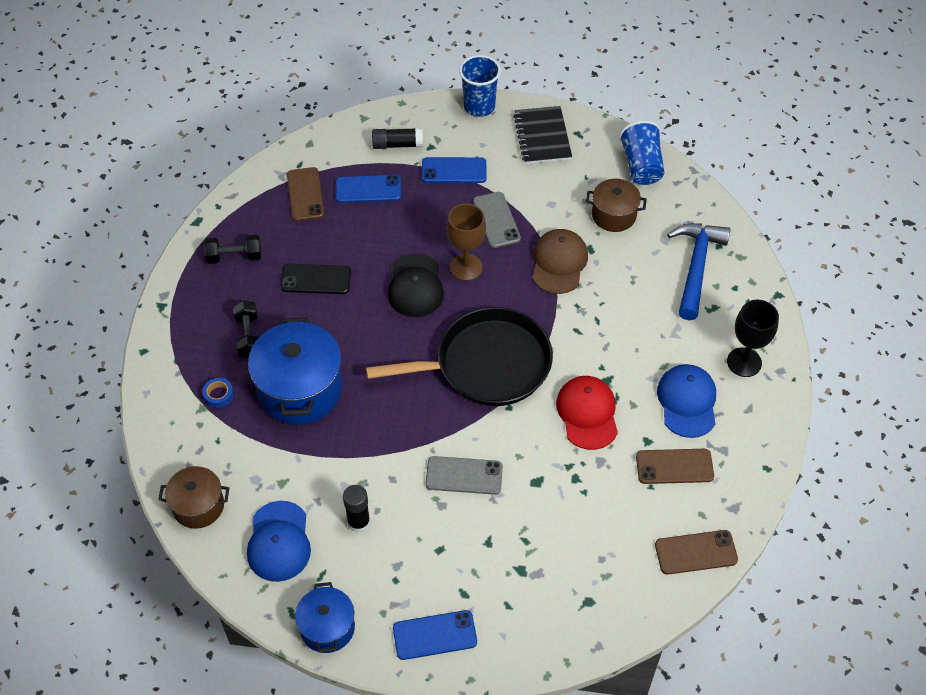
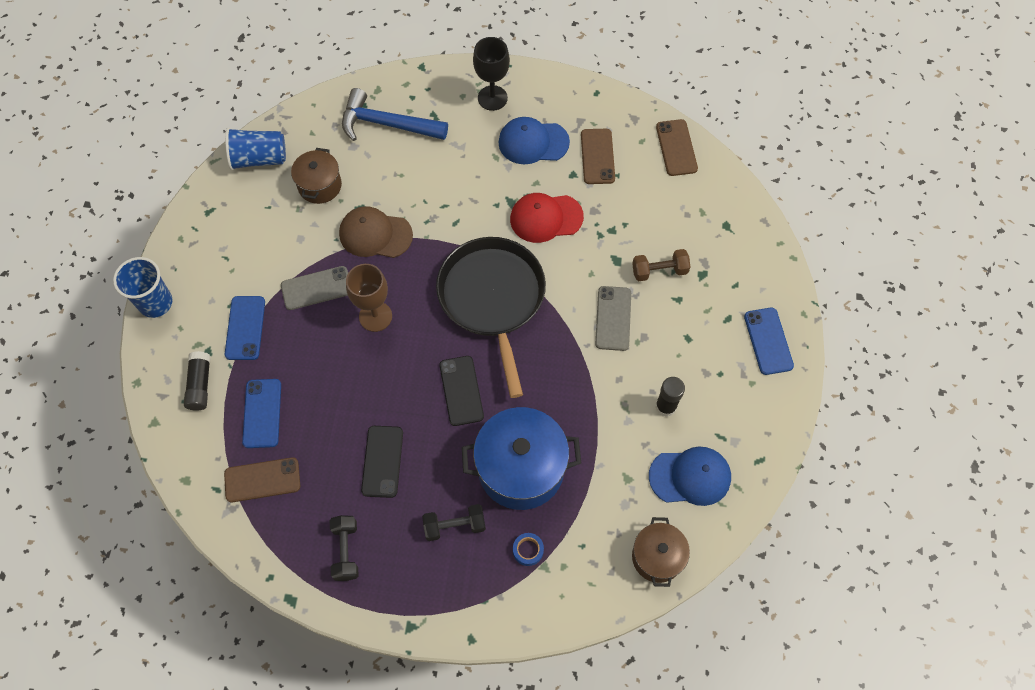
camera: 90 degrees left, 10 degrees up
blue pot [295,582,355,653] -> none
black cap [388,253,444,317] -> none
black notebook [513,106,572,164] -> none
none -> black phone [439,356,484,426]
none -> brown dumbbell [632,249,690,281]

